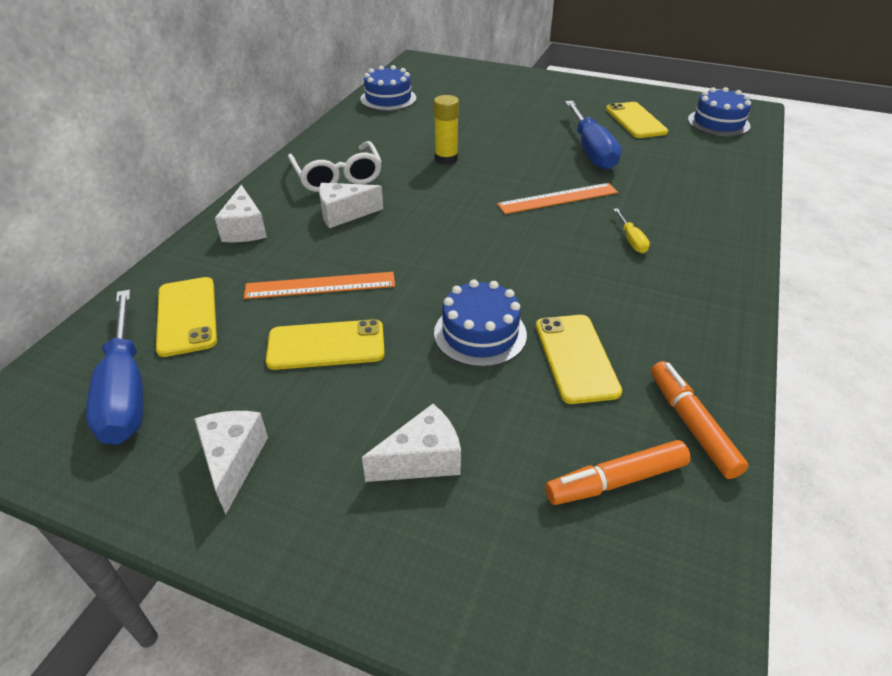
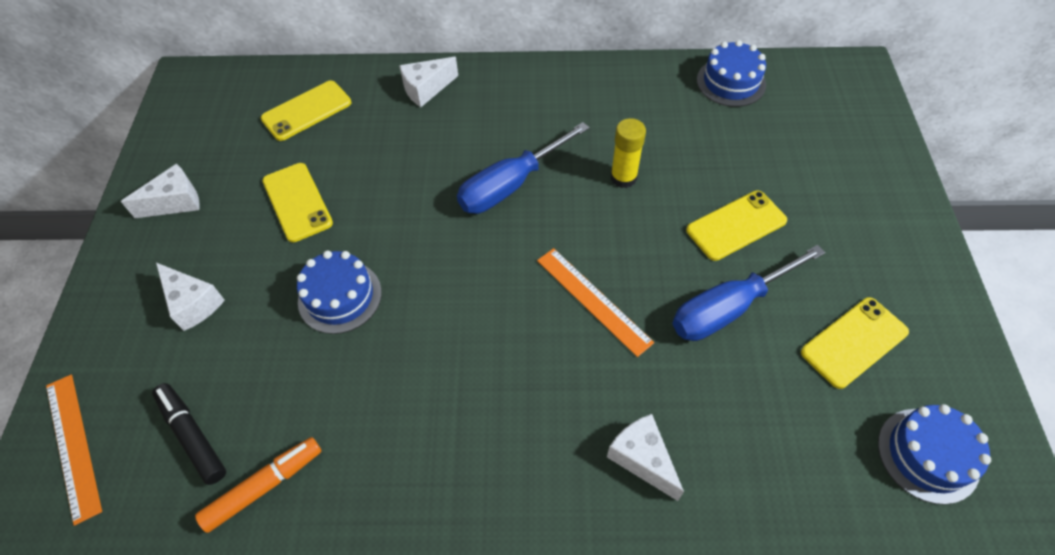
camera: 70 degrees right, 15 degrees up
blue screwdriver [86,290,143,444] -> blue screwdriver moved to [457,122,590,214]
orange ruler [244,272,395,299] -> orange ruler moved to [46,375,102,526]
white glasses [288,141,382,192] -> none
white cheese [319,183,383,228] -> white cheese moved to [607,414,684,501]
yellow phone [536,315,622,404] -> yellow phone moved to [686,191,787,261]
orange marker [545,440,691,505] -> black marker [152,383,226,485]
yellow screwdriver [613,208,650,253] -> none

